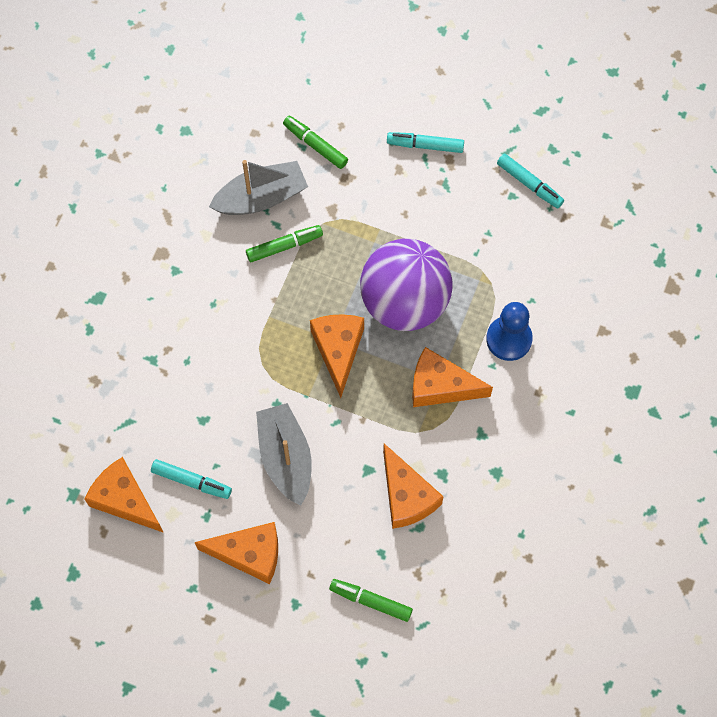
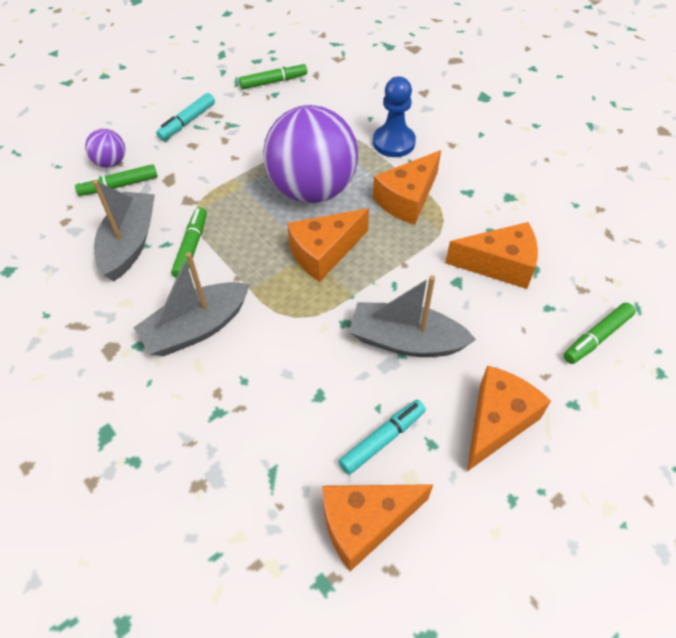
camera: 60 degrees left, 15 degrees down
orange cheese [310,314,364,398] -> orange cheese turned 60 degrees counterclockwise [287,208,369,282]
turquoise marker [497,154,564,208] -> green marker [239,62,307,89]
none -> purple ball [85,129,125,168]
none -> grey boat [133,252,250,356]

